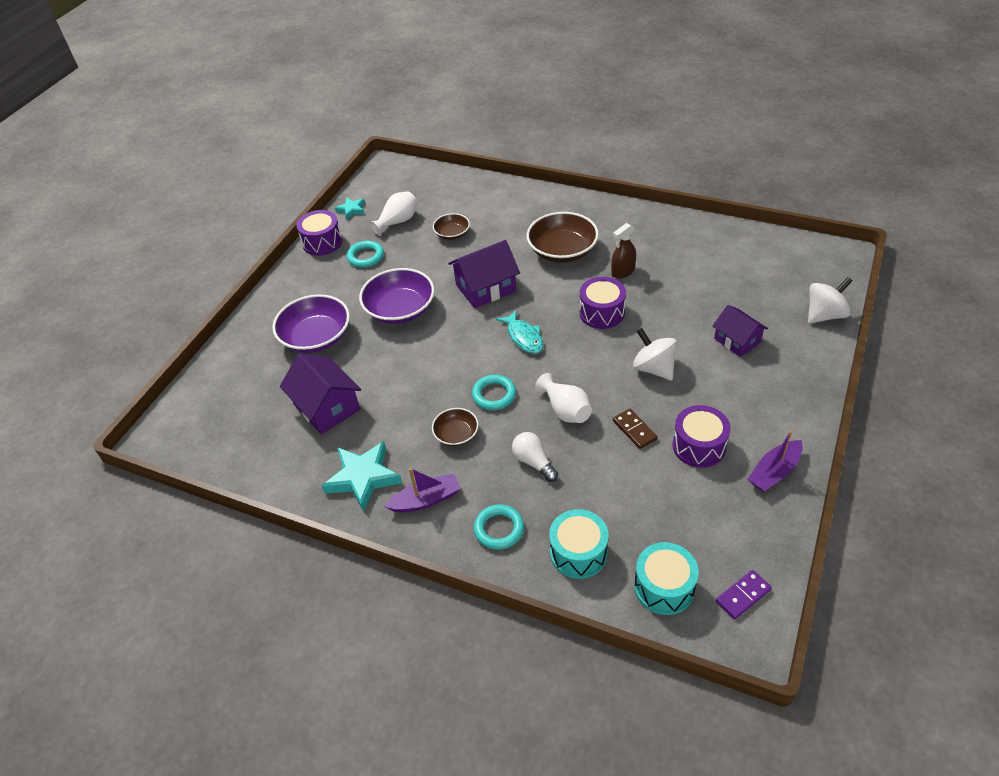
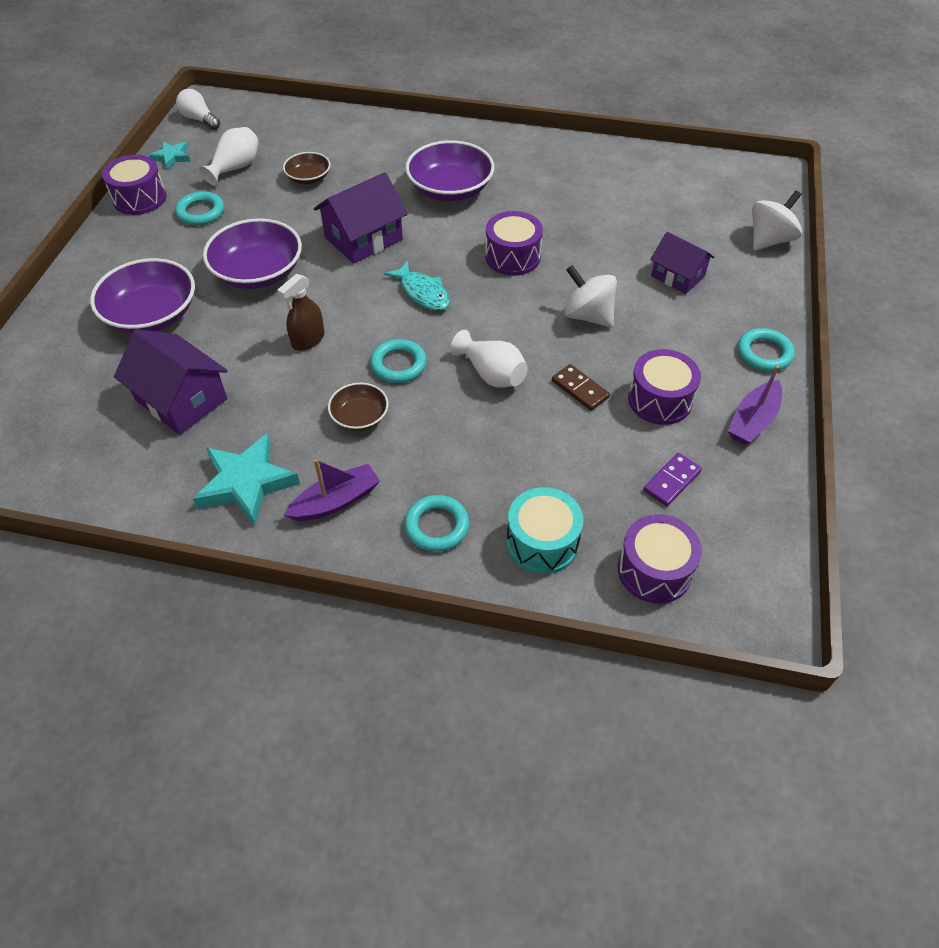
camera: 15 degrees left, 5 degrees up
white light bulb [512,432,558,482] -> white light bulb moved to [176,89,220,130]
brown bowl [526,212,599,263] -> purple bowl [405,140,494,201]
brown spray bottle [611,223,636,279] -> brown spray bottle moved to [277,274,324,351]
turquoise drum [634,542,699,615] -> purple drum [618,514,702,604]
purple domino [716,570,772,619] -> purple domino moved to [643,453,702,506]
none -> turquoise ring [738,328,795,371]

